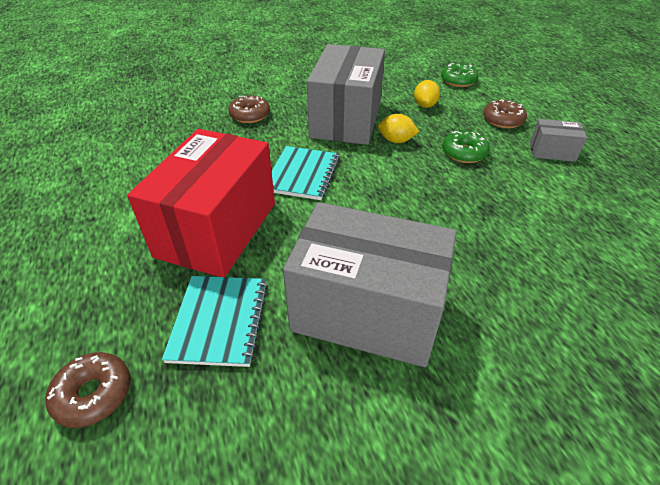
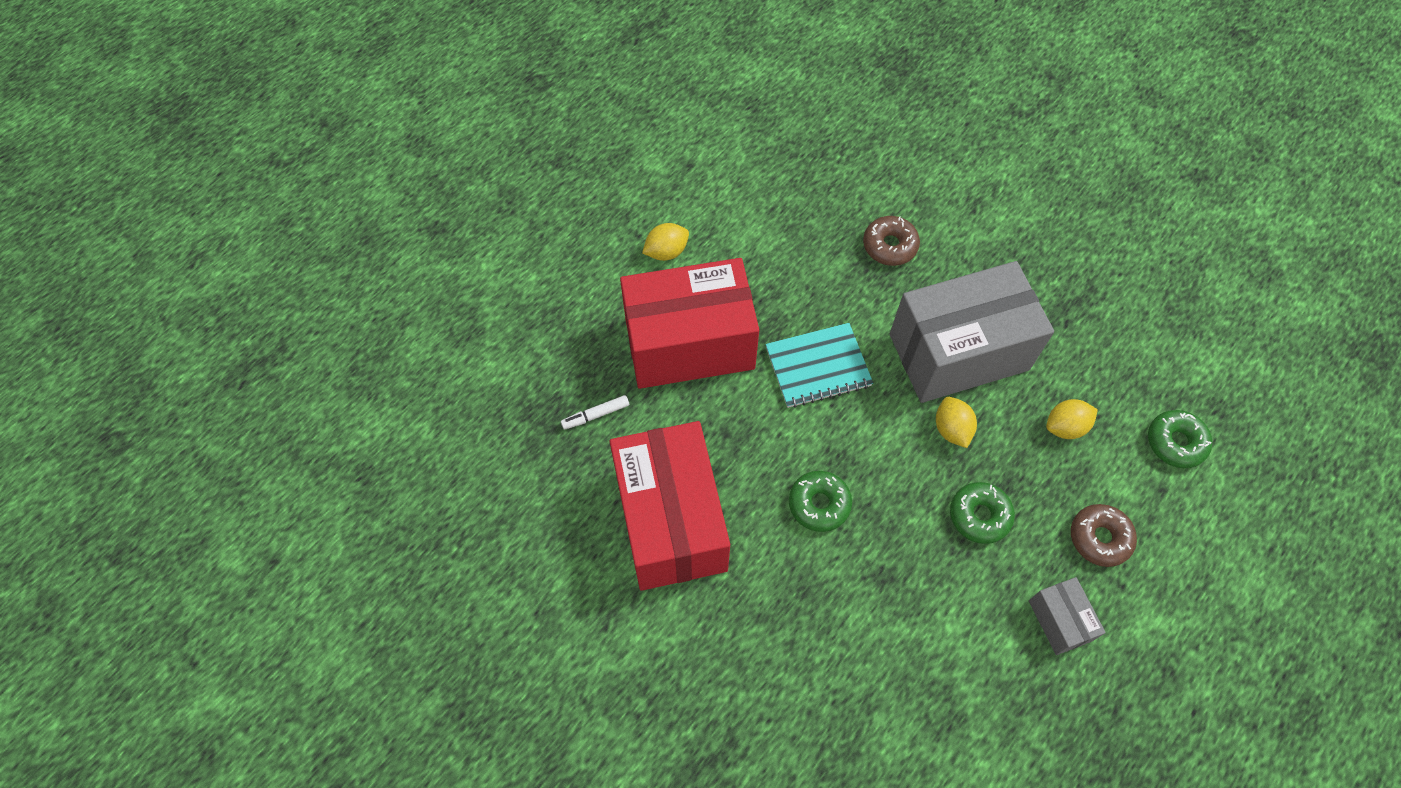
camera: 60 degrees right, 20 degrees up
brown donut [45,352,130,428] -> none
turquoise notebook [162,276,268,367] -> white marker [561,395,629,430]
grey box [283,202,457,367] -> red box [610,421,730,591]
none -> yellow lemon [642,223,689,261]
none -> green donut [789,471,852,532]

